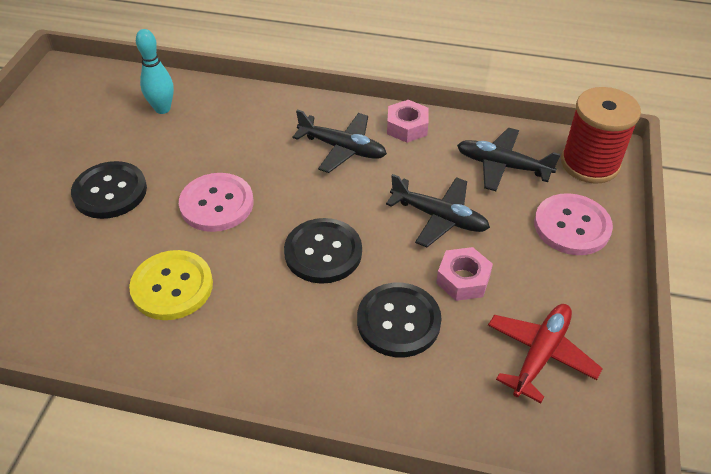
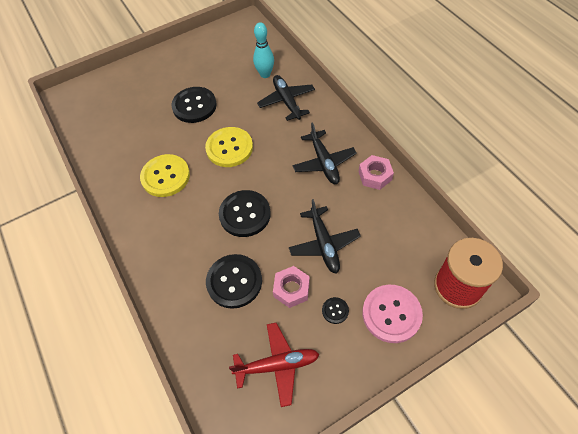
camera: 50 degrees right, 10 degrees up
pink button [179,173,254,232] -> yellow button [205,127,253,167]
black plane [457,128,561,191] -> black plane moved to [257,75,315,121]
none -> black button [322,297,349,324]

